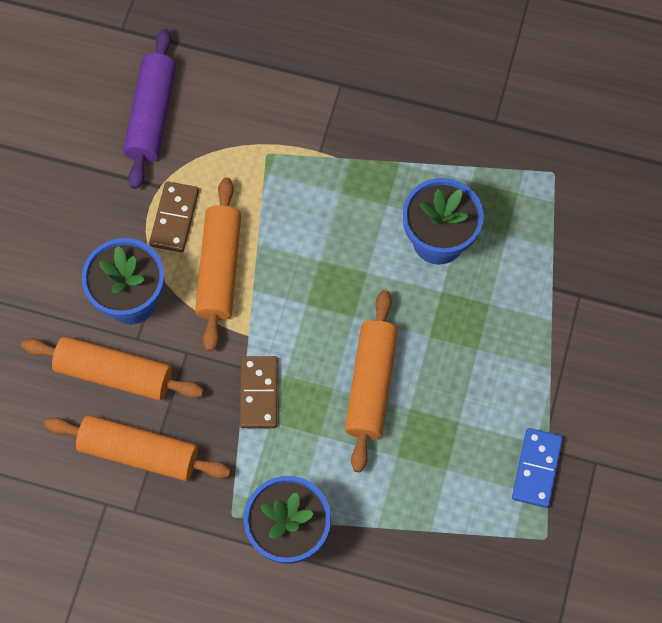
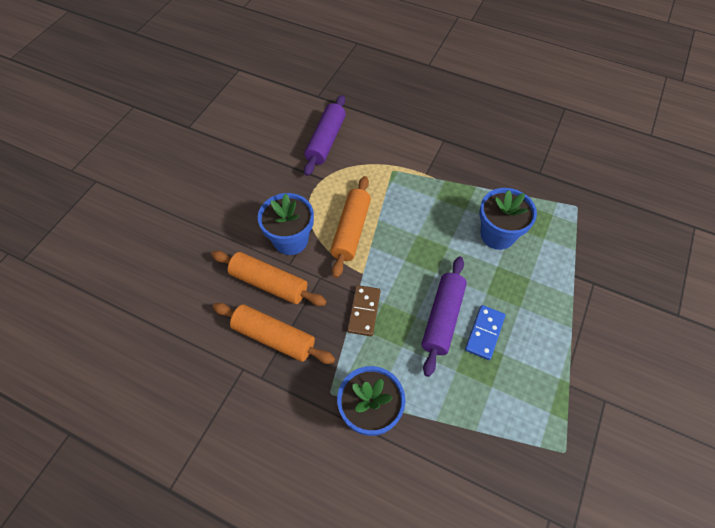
camera: 10 degrees right, 10 degrees down
brown domino [149,181,199,252] -> none
orange rolling pin [345,290,398,472] -> purple rolling pin [421,257,467,377]
blue domino [512,428,563,508] -> blue domino moved to [465,305,505,360]

